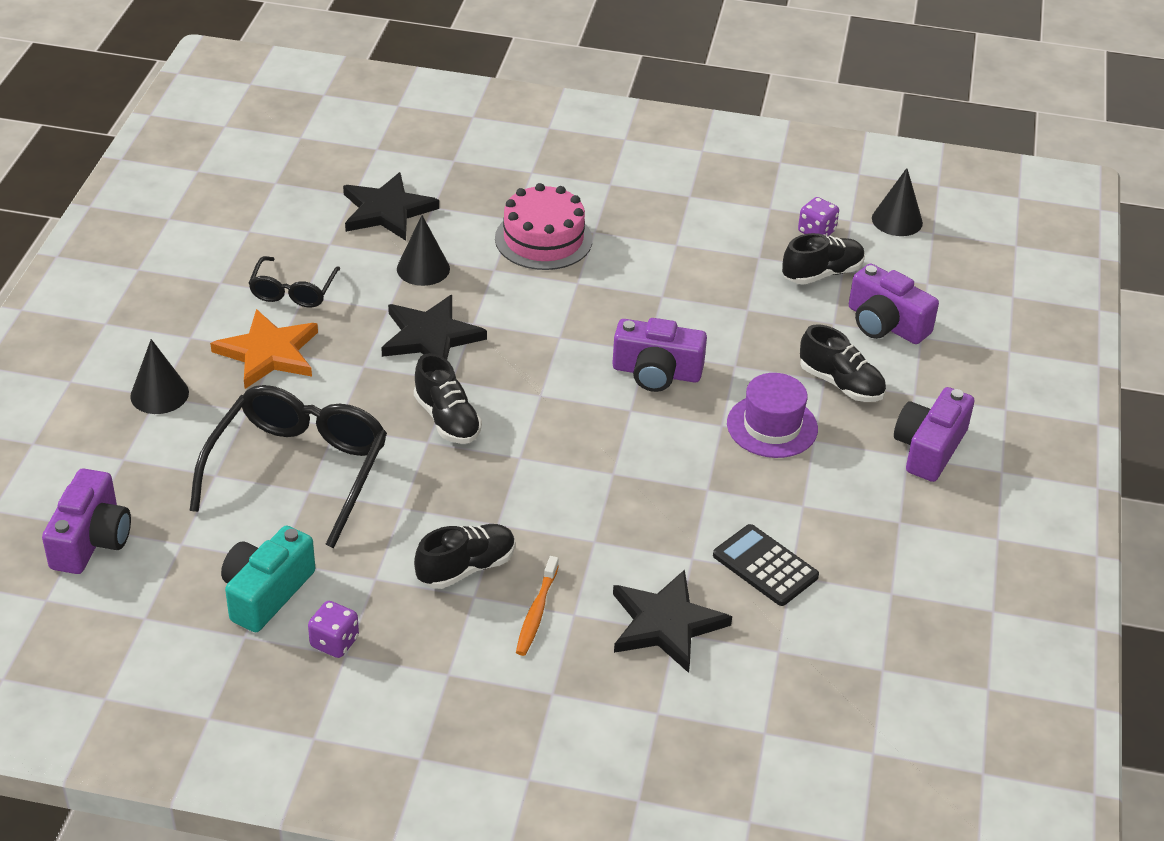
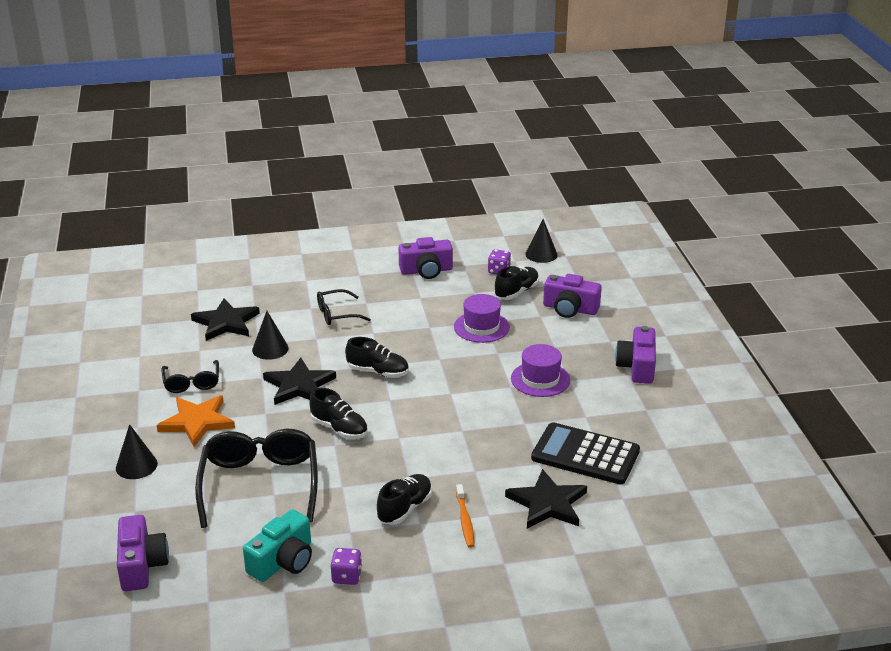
camera: 20 degrees left, 10 degrees down
turquoise camera [221,526,315,632] -> turquoise camera turned 150 degrees counterclockwise [243,509,312,582]
pink cake [495,183,592,270] -> black glasses [317,289,371,325]
purple camera [612,318,707,392] -> purple camera moved to [398,237,453,279]
black calculator [713,524,819,606] -> black calculator [531,422,640,485], size x1.56
black shoe [800,324,886,402] -> black shoe moved to [345,337,409,378]
none -> purple hat [454,294,510,343]

